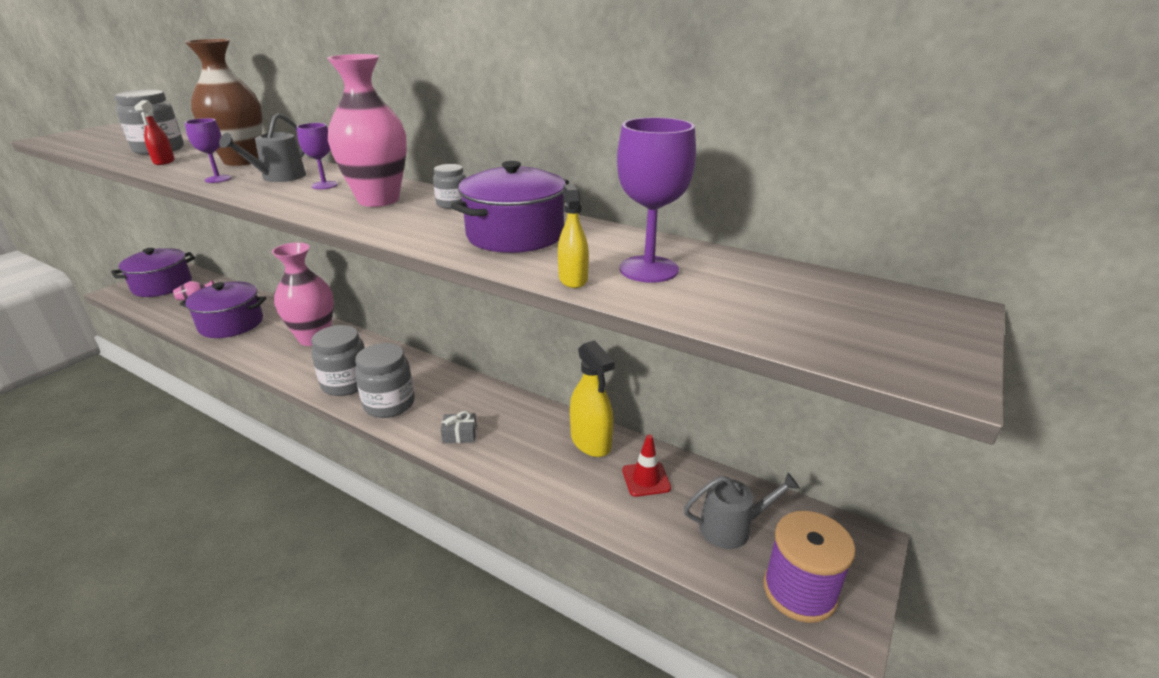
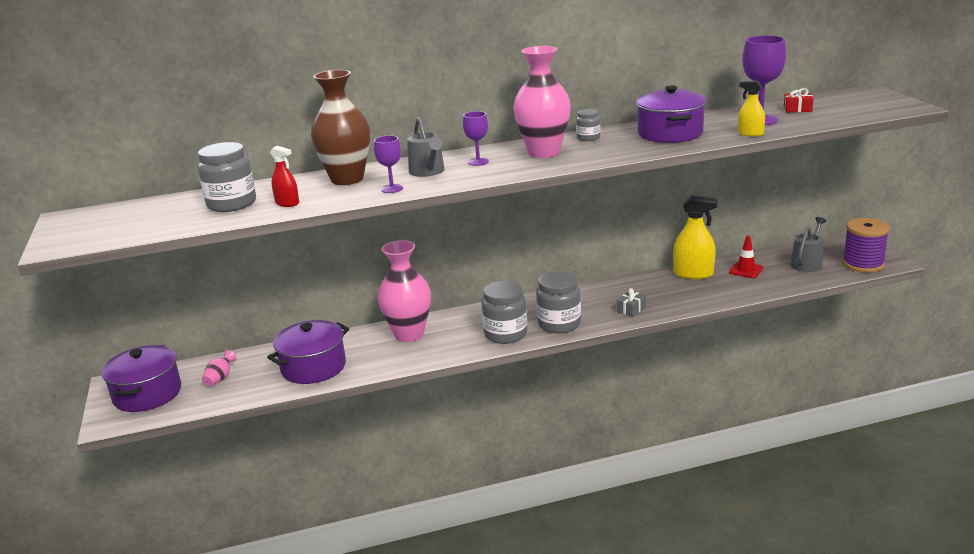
camera: 45 degrees left, 5 degrees down
none -> red gift [784,88,814,112]

